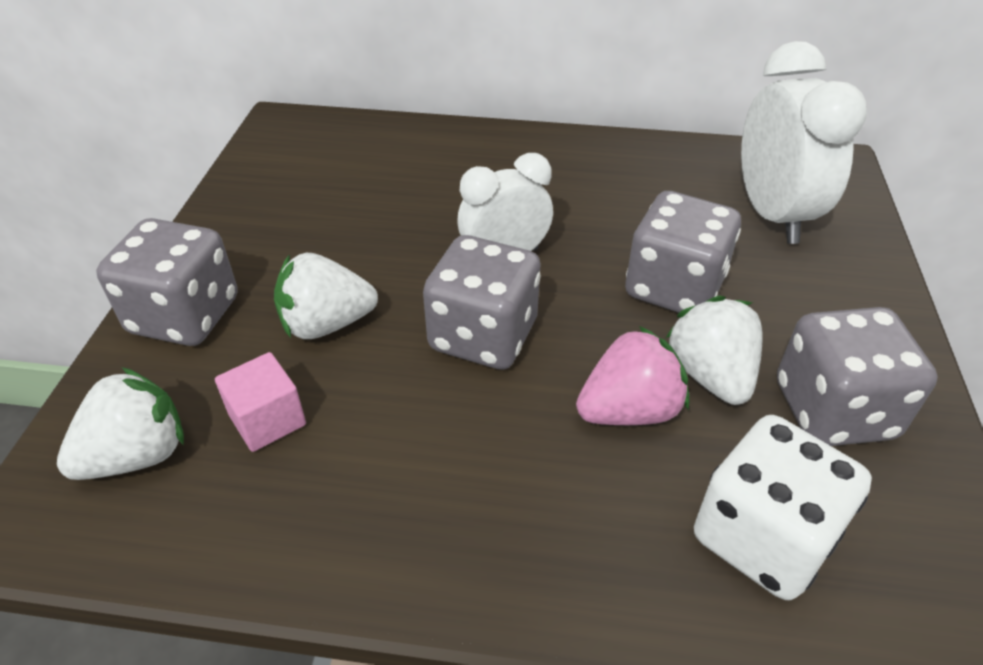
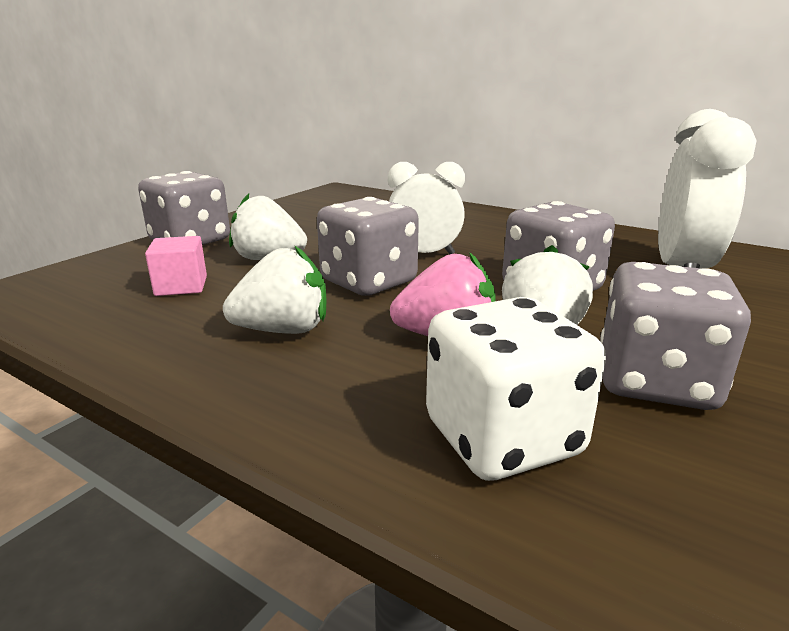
camera: 25 degrees right, 20 degrees down
white strawberry [57,367,184,480] -> white strawberry moved to [223,245,327,334]

